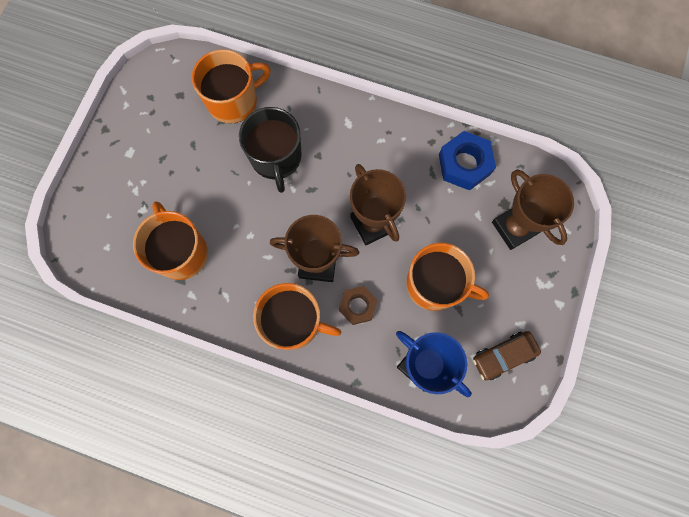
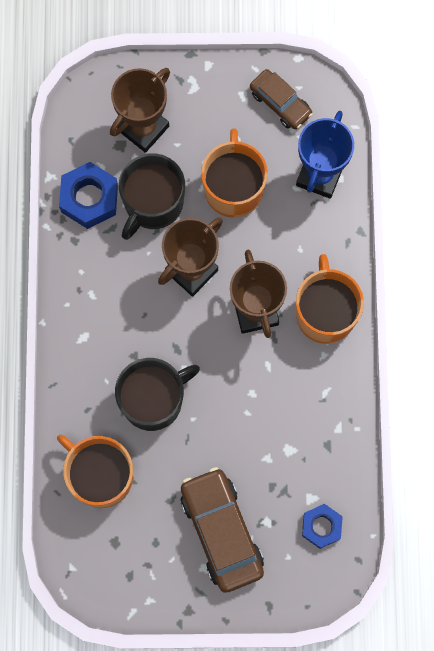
camera: 110 degrees left, 0 degrees up
orange mug [133,201,208,280] -> none
brown nut [339,286,377,325] -> none
none -> black mug [119,153,185,240]
none -> brown car [181,467,264,593]
none -> blue nut [302,504,343,549]

